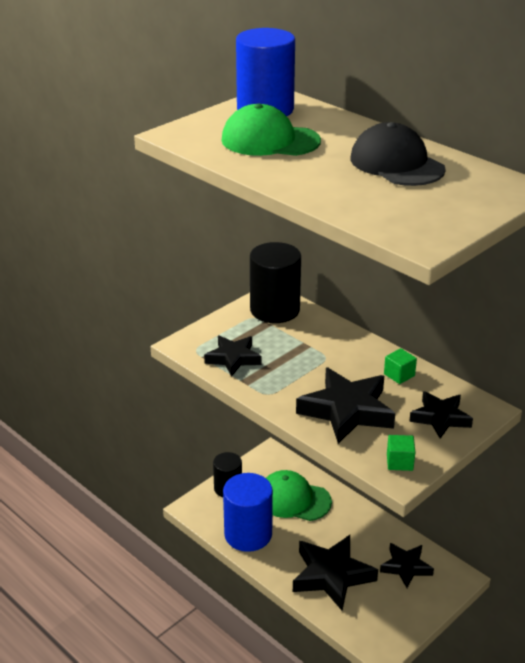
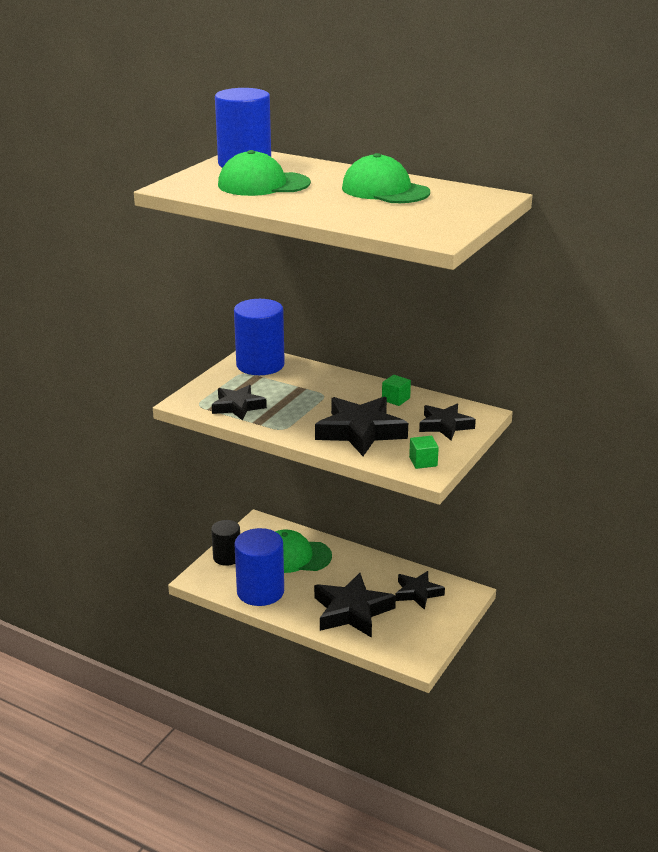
camera: 15 degrees left, 5 degrees down
black cylinder [250,242,301,323] -> blue cylinder [234,299,285,375]
black cap [351,122,446,186] -> green cap [342,153,430,203]

